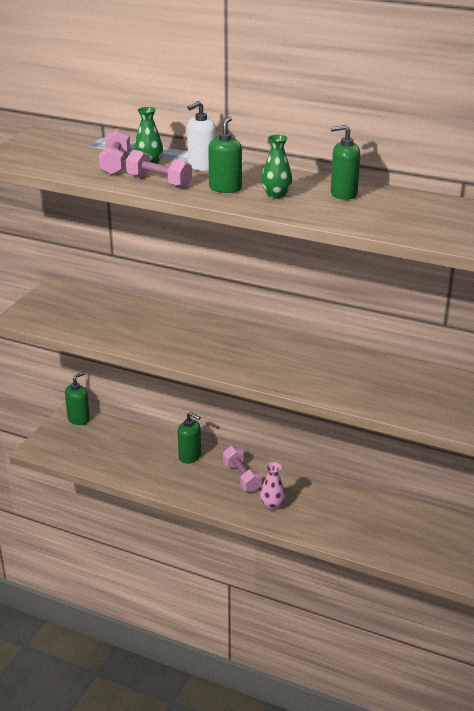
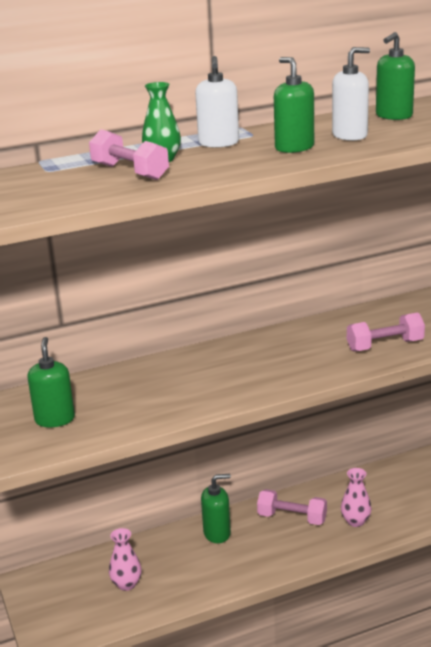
camera: 45 degrees left, 5 degrees down
green soap dispenser [65,372,90,425] -> green soap dispenser moved to [27,337,75,427]
pink dumbbell [126,150,192,188] -> pink dumbbell moved to [347,313,425,352]
green vase [261,135,292,199] -> white soap dispenser [332,47,370,141]
none -> pink vase [109,528,142,591]

